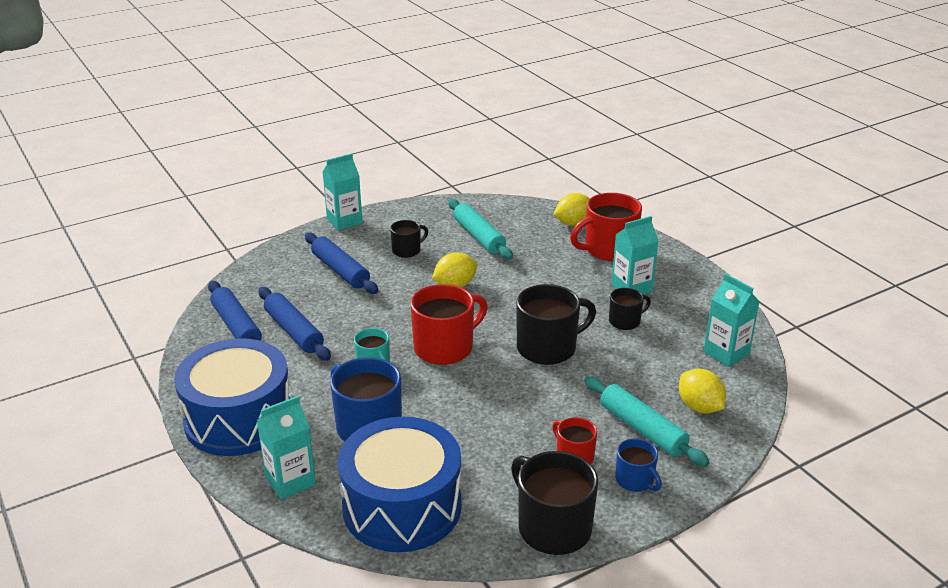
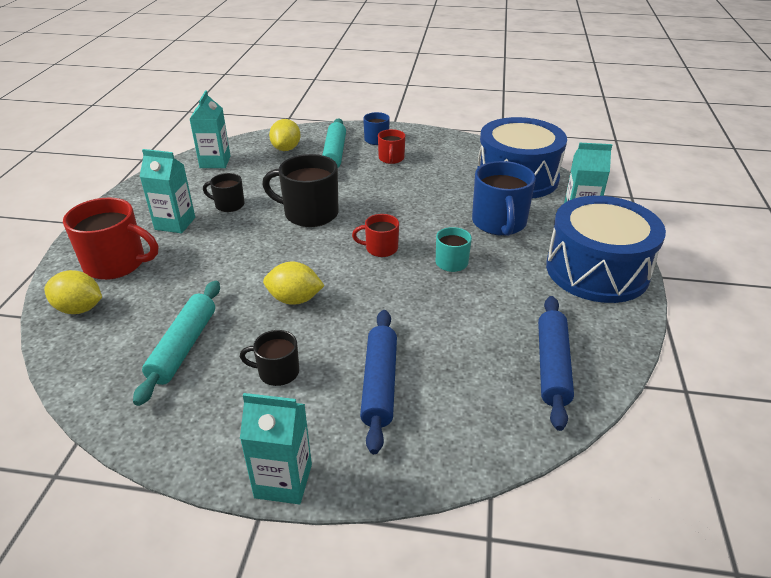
camera: 140 degrees left, 5 degrees up
blue rolling pin [258,287,331,361] -> none
red mug [410,284,488,365] -> red mug [352,214,399,257], size x0.55
black mug [511,451,598,555] -> none

